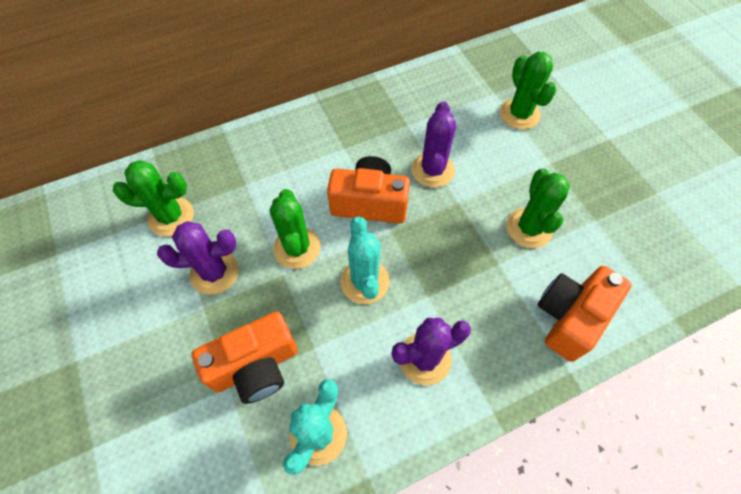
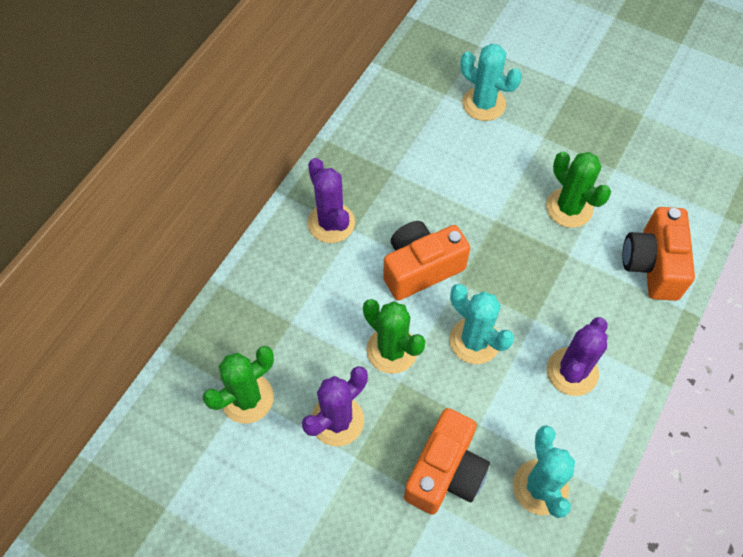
camera: 35 degrees left, 0 degrees up
purple cactus [411,101,456,187] -> purple cactus moved to [307,158,355,243]
green cactus [500,52,557,130] -> turquoise cactus [461,44,522,121]

